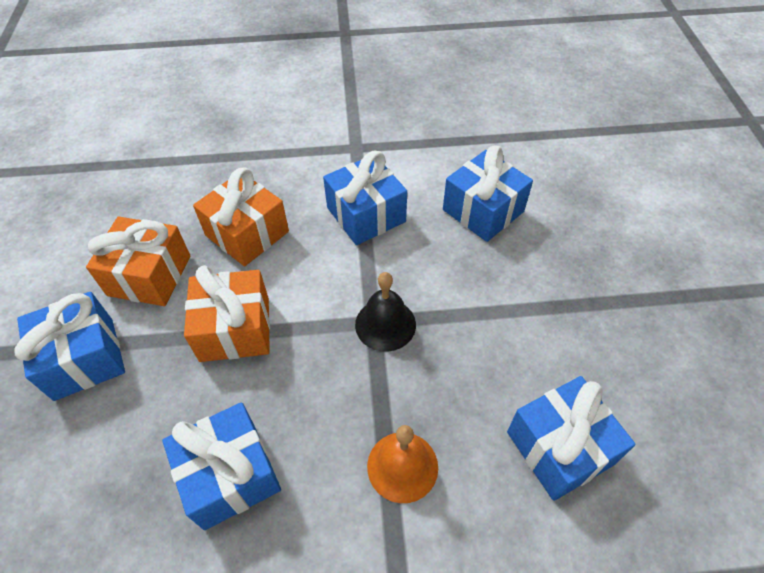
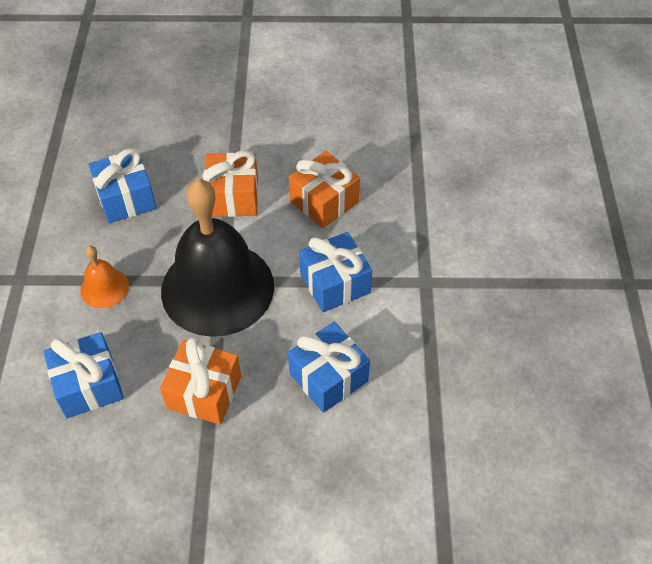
camera: 95 degrees right, 0 degrees up
blue gift [15,292,125,401] -> none
orange gift [86,217,191,306] -> orange gift moved to [160,337,241,425]
black bell [355,272,416,352] -> black bell [161,179,274,337], size x2.34

